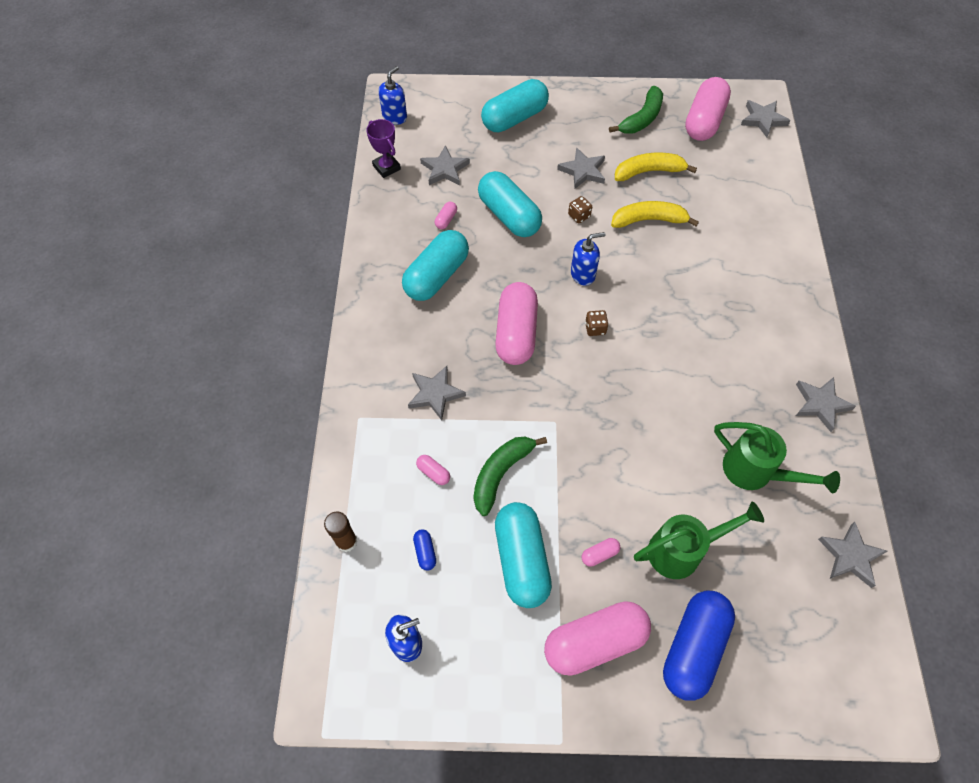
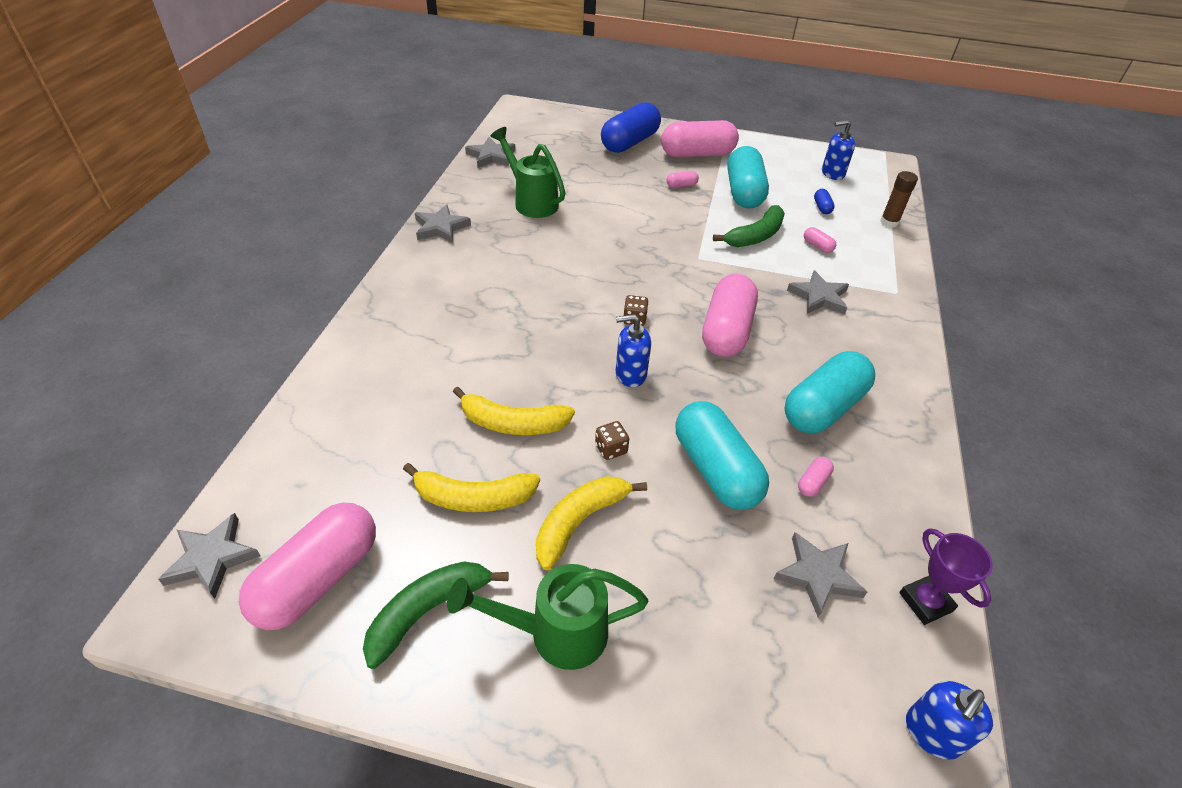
camera: 170 degrees left, 15 degrees down
turquoise capsule [481,79,549,132] -> none
grey star [557,147,605,189] -> yellow banana [536,476,647,570]
green watering can [634,501,764,579] -> green watering can moved to [447,564,649,670]

